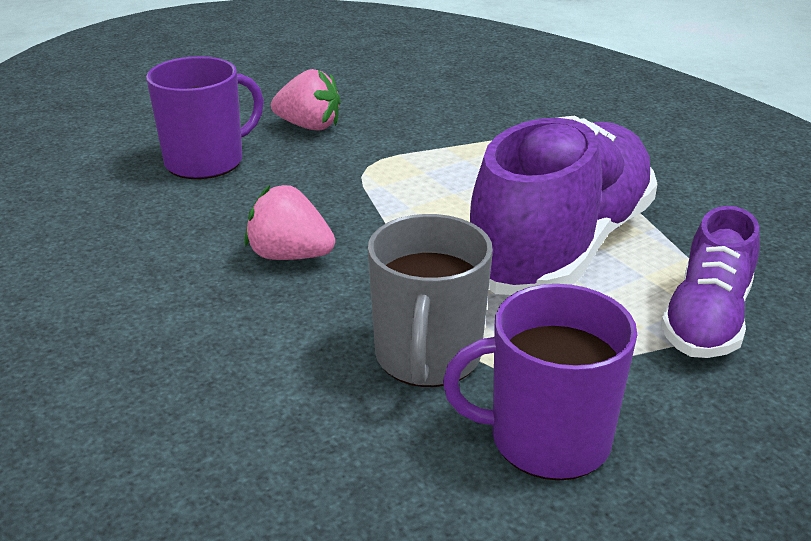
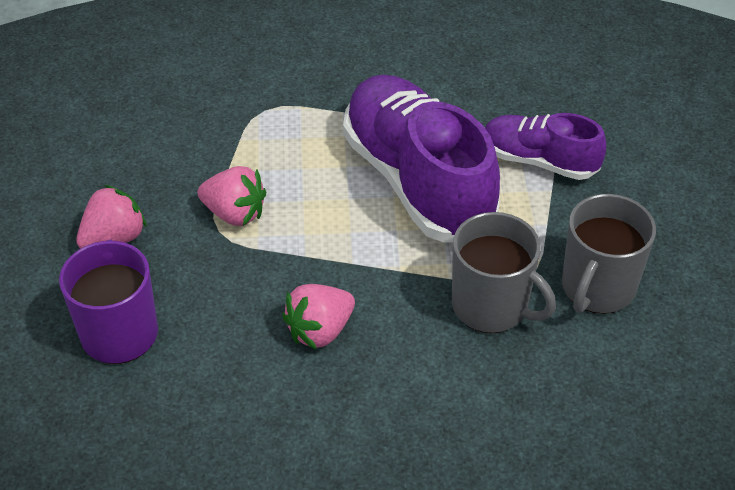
camera: 60 degrees left, 15 degrees up
purple mug [443,284,637,481] -> grey mug [562,194,656,314]
purple shoe [661,206,759,358] -> purple shoe turned 150 degrees clockwise [484,113,606,180]
none -> pink strawberry [197,166,266,226]

